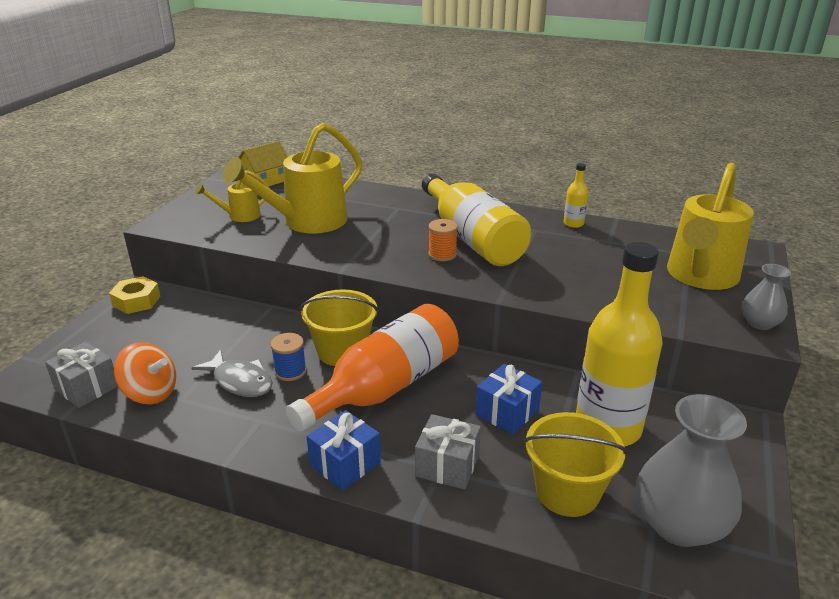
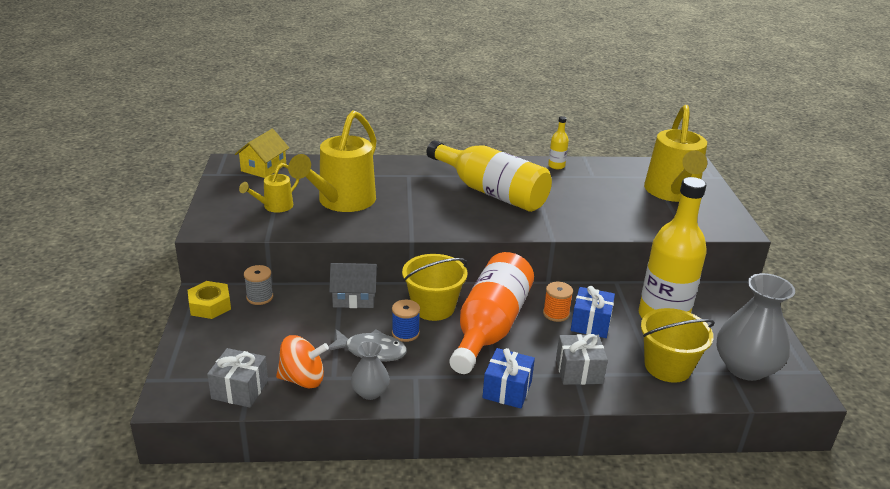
camera: 25 degrees left, 0 degrees up
orange spool [428,219,458,261] -> orange spool moved to [543,282,573,322]
grey vase [742,264,791,330] -> grey vase moved to [351,341,390,400]
none -> grey spool [244,265,273,305]
none -> grey house [329,263,378,308]

